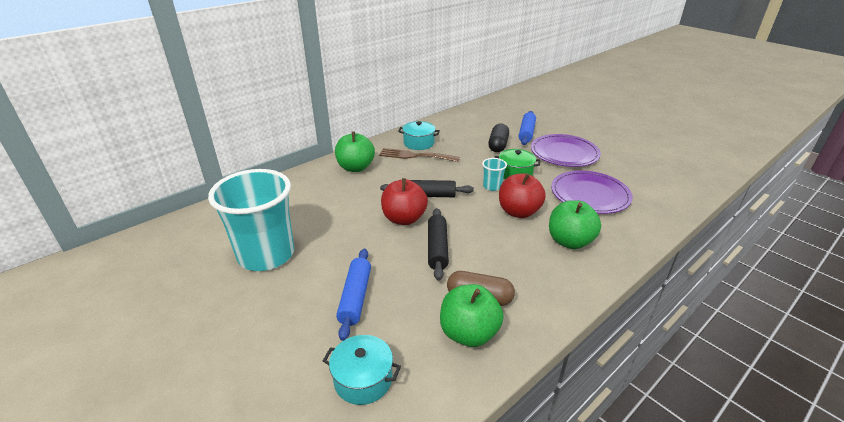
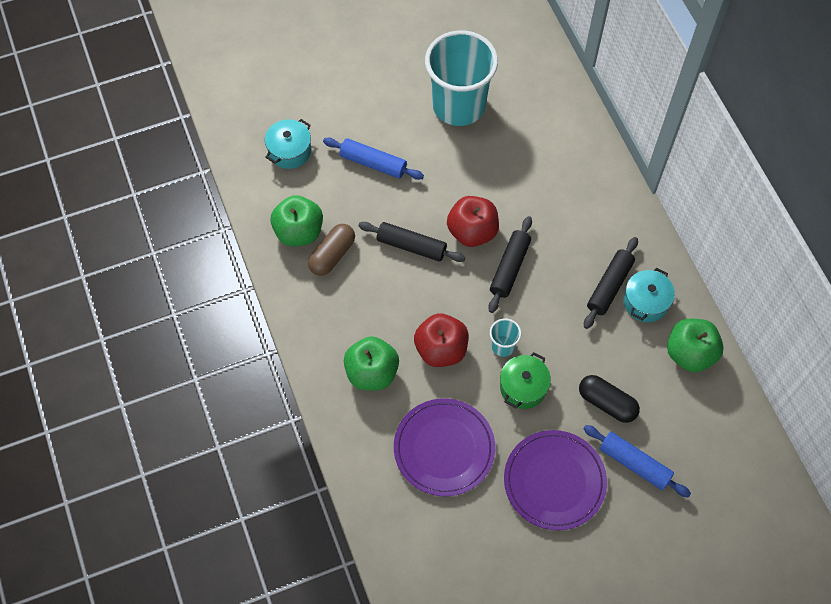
camera: 110 degrees right, 30 degrees up
green apple [335,131,375,172] -> green apple moved to [667,318,724,372]
brown fork [379,148,460,162] -> black rolling pin [584,237,638,329]

